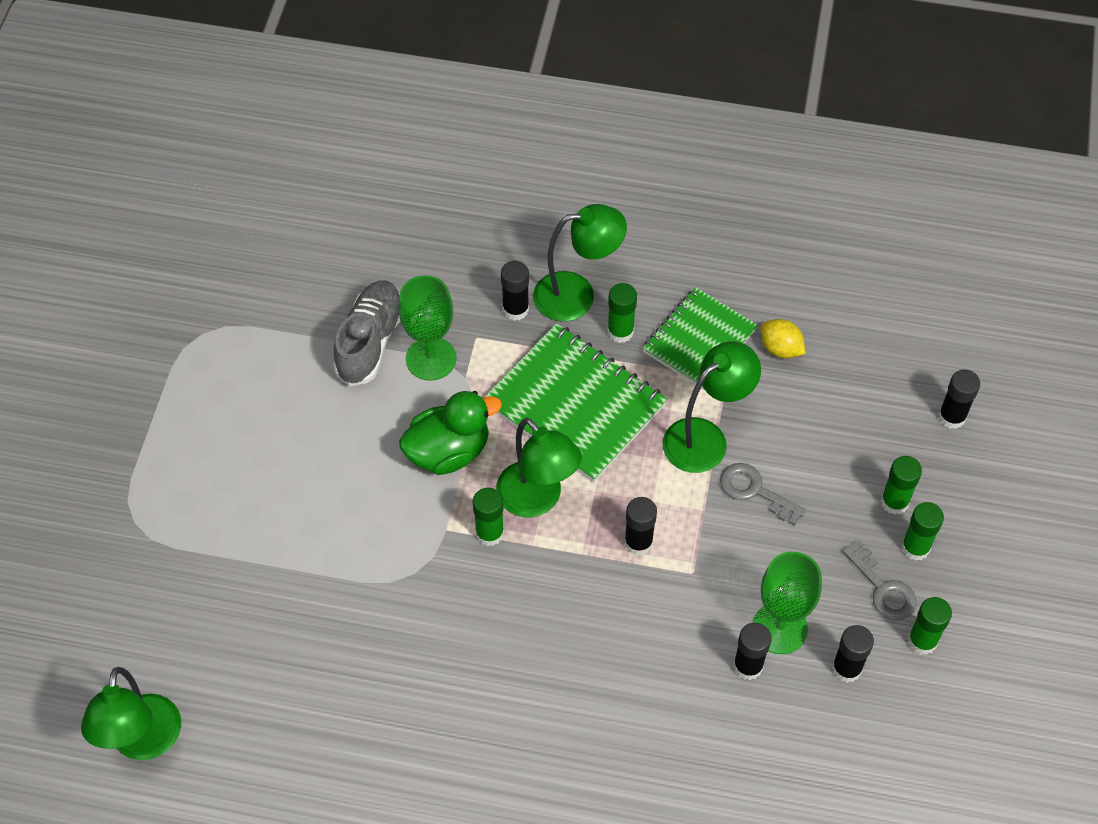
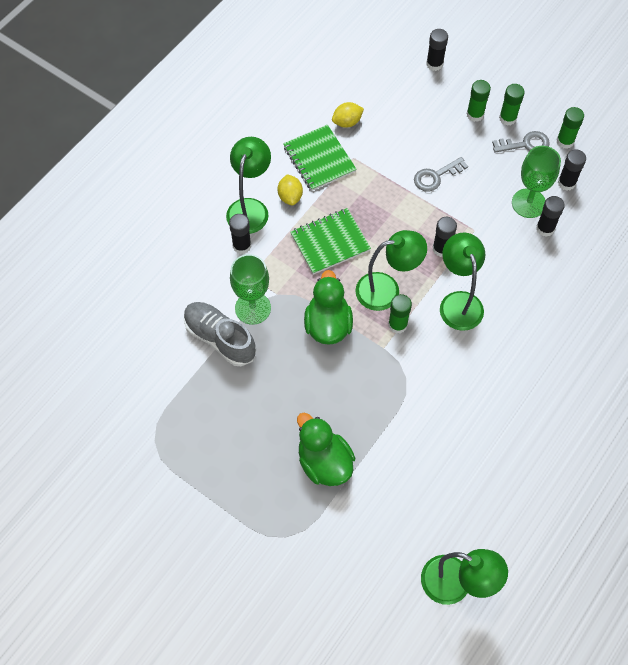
camera: 65 degrees left, 5 degrees up
green notebook [485,323,667,482] -> green notebook [290,208,371,275], size x0.66
green glue stick [607,283,637,343] -> yellow lemon [277,174,303,205]
green lamp [663,341,761,473] -> green lamp moved to [440,233,485,331]
none -> green duck [297,413,355,486]

